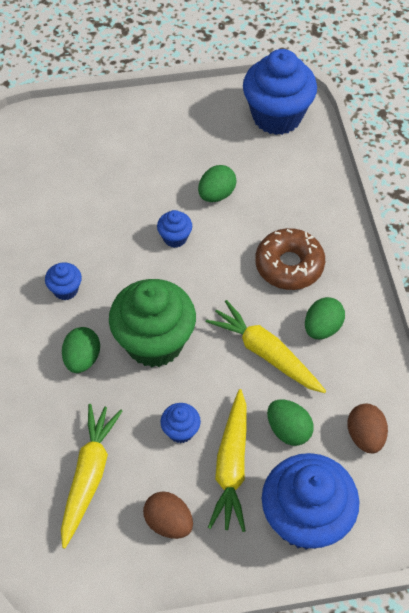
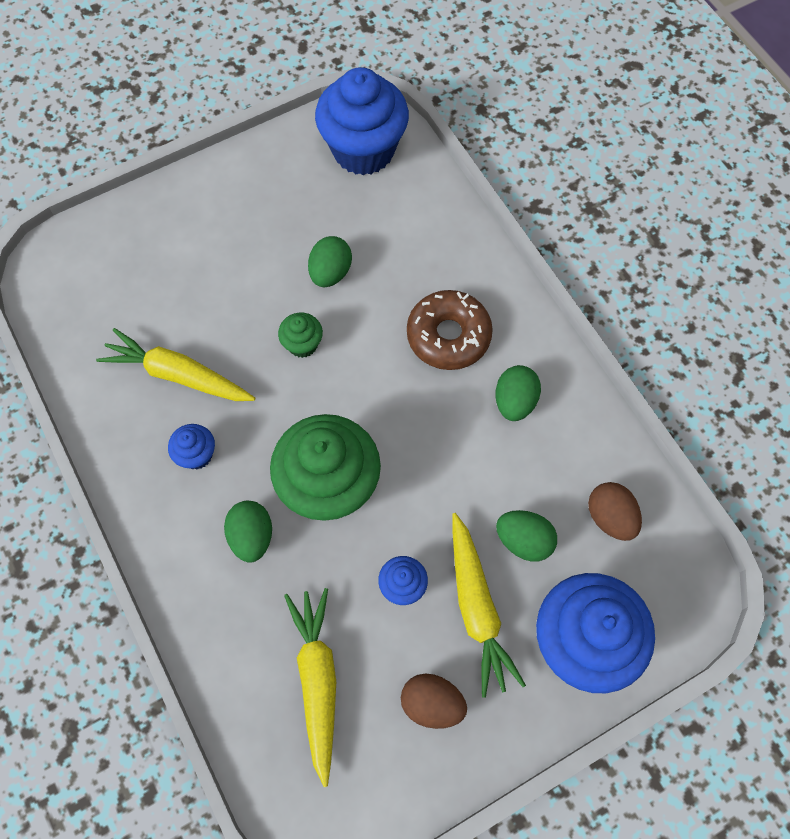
camera: 20 degrees left, 10 degrees up
blue cupcake [157,210,192,248] -> green cupcake [278,313,323,358]
yellow carrot [206,300,326,393] -> yellow carrot moved to [96,328,255,401]

